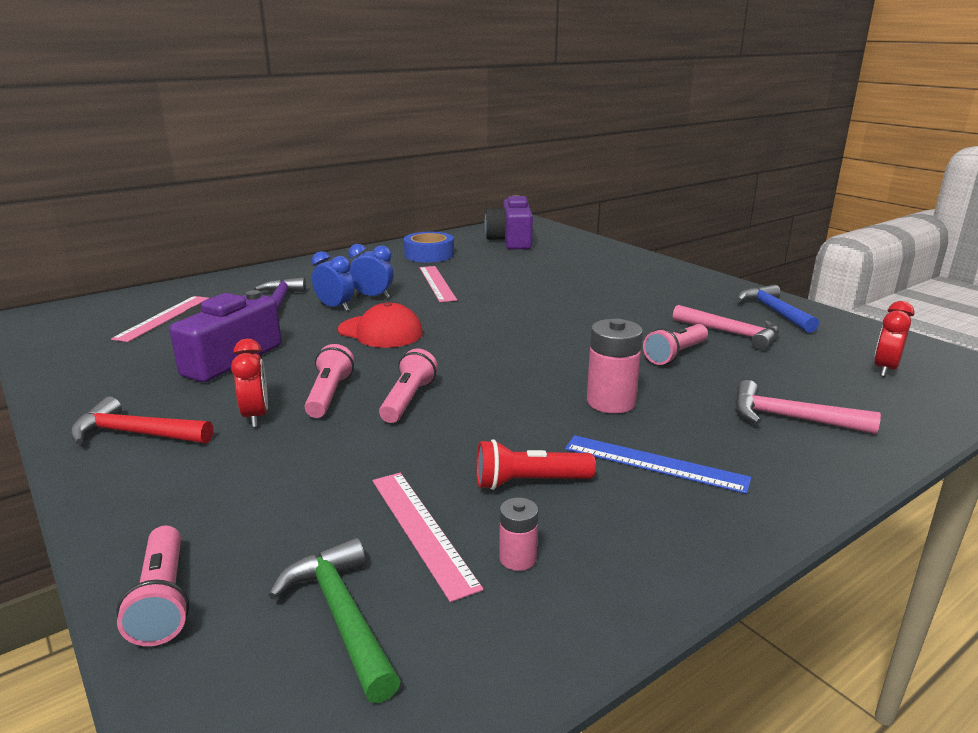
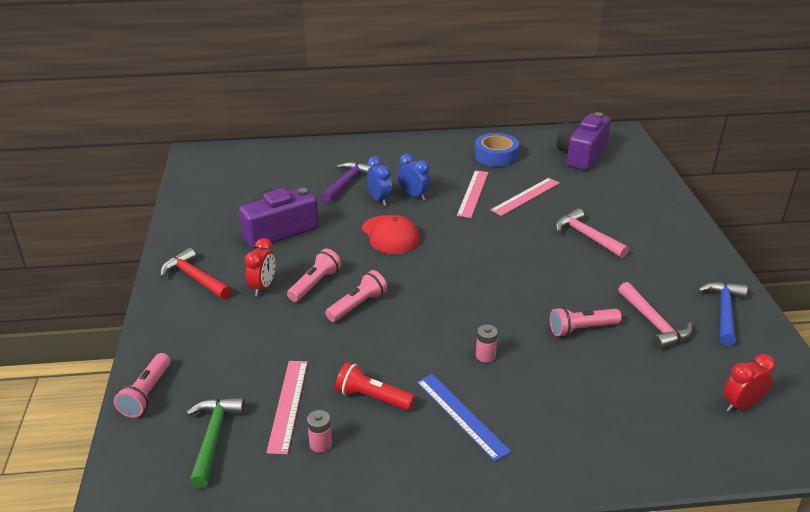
camera: 30 degrees right, 10 degrees up
pink ruler [111,296,209,342] -> pink ruler moved to [490,178,560,216]
pink battery [587,319,643,414] -> pink battery [476,325,498,363], size x0.54
pink hammer [735,380,881,434] -> pink hammer moved to [556,208,629,258]

